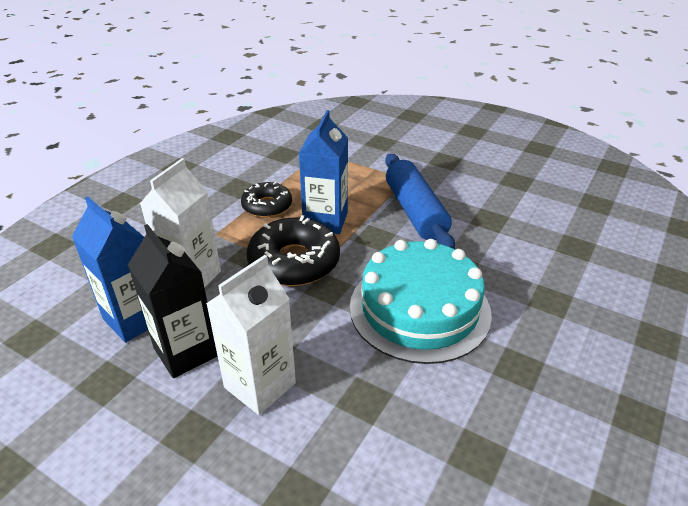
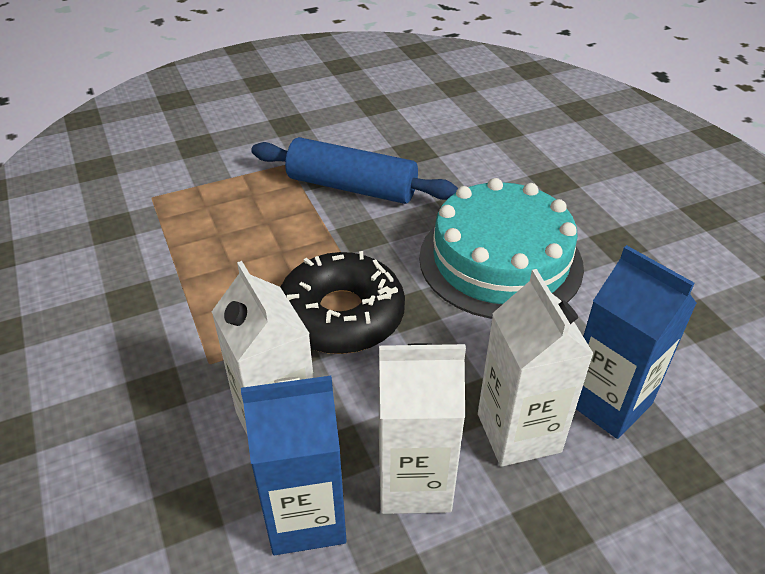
camera: 55 degrees left, 5 degrees up
black carton [128,224,217,378] -> white carton [379,343,466,514]
black donut [241,182,292,218] -> none
blue carton [299,110,348,234] -> blue carton moved to [576,245,697,439]

